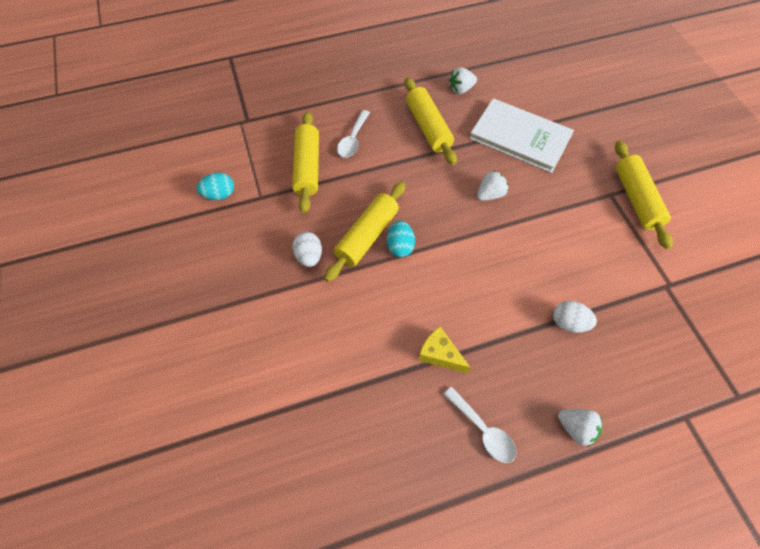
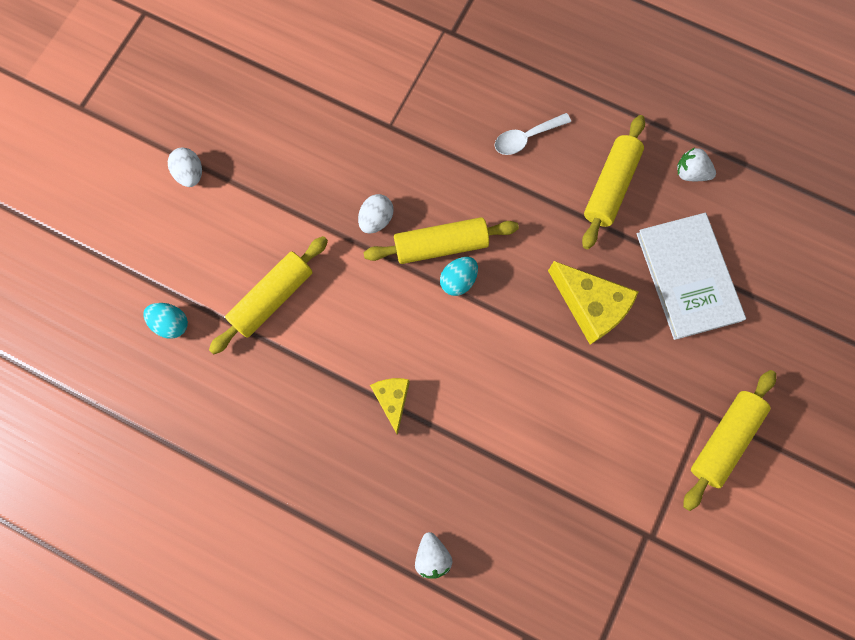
camera: 45 degrees right, 15 degrees up
turquoise egg [197,173,234,200] -> turquoise egg moved to [143,303,188,339]
yellow rolling pin [292,111,319,214] -> yellow rolling pin moved to [209,236,328,354]
white spoon [444,387,516,463] -> none
white strawberry [477,170,508,201] -> yellow cheese [548,261,639,345]
white egg [553,301,597,333] -> white egg moved to [168,147,202,187]

